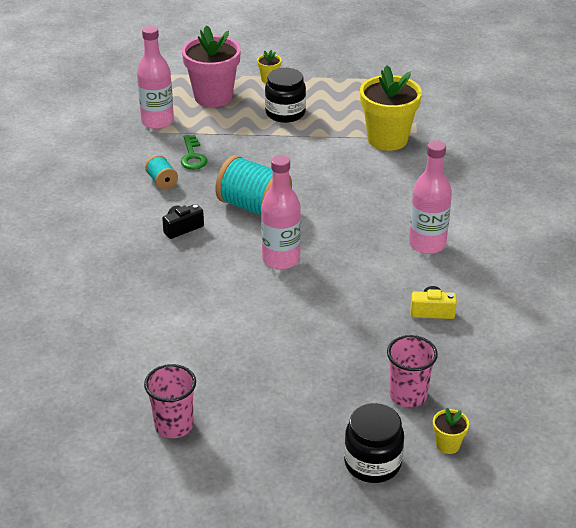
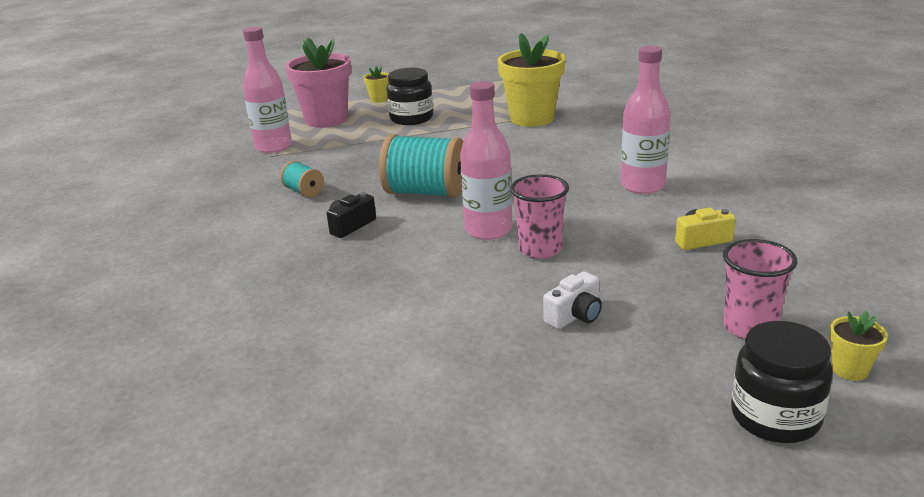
camera: 15 degrees left, 10 degrees down
pink cup [144,364,196,438] -> pink cup moved to [510,174,569,259]
green key [181,135,207,170] -> none
none -> white camera [543,271,602,329]

